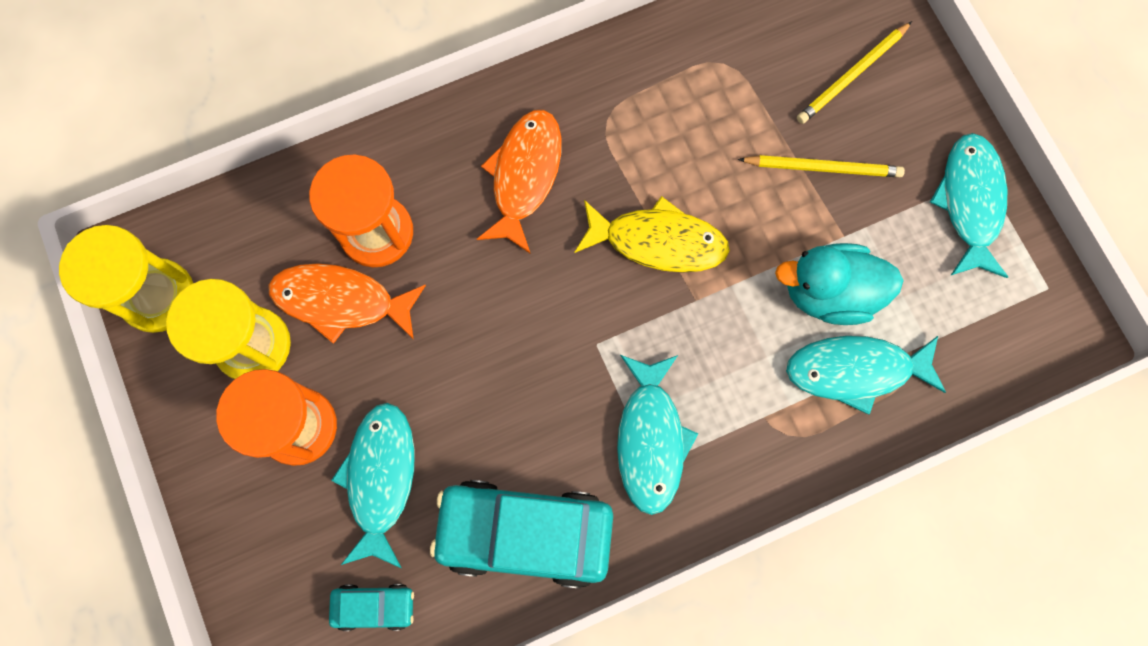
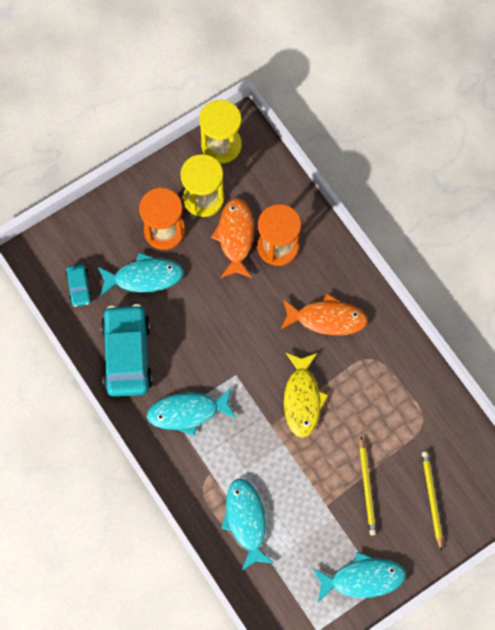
camera: 80 degrees right, 5 degrees down
turquoise duck [775,243,904,325] -> none
yellow pencil [797,21,912,124] -> yellow pencil turned 45 degrees clockwise [422,451,443,551]

